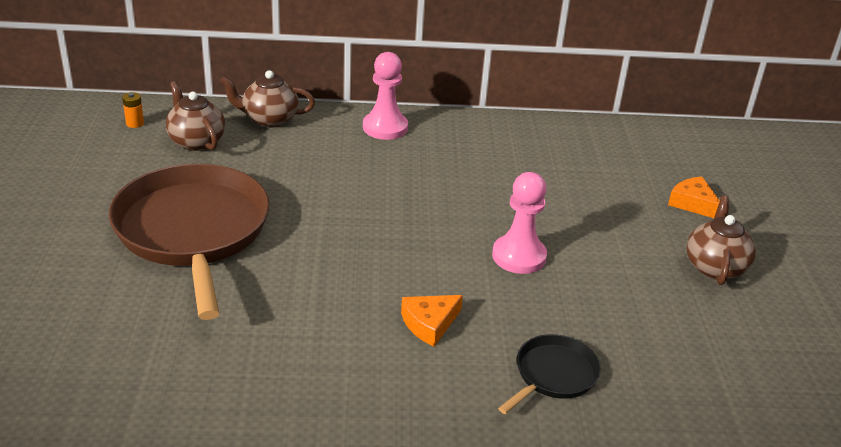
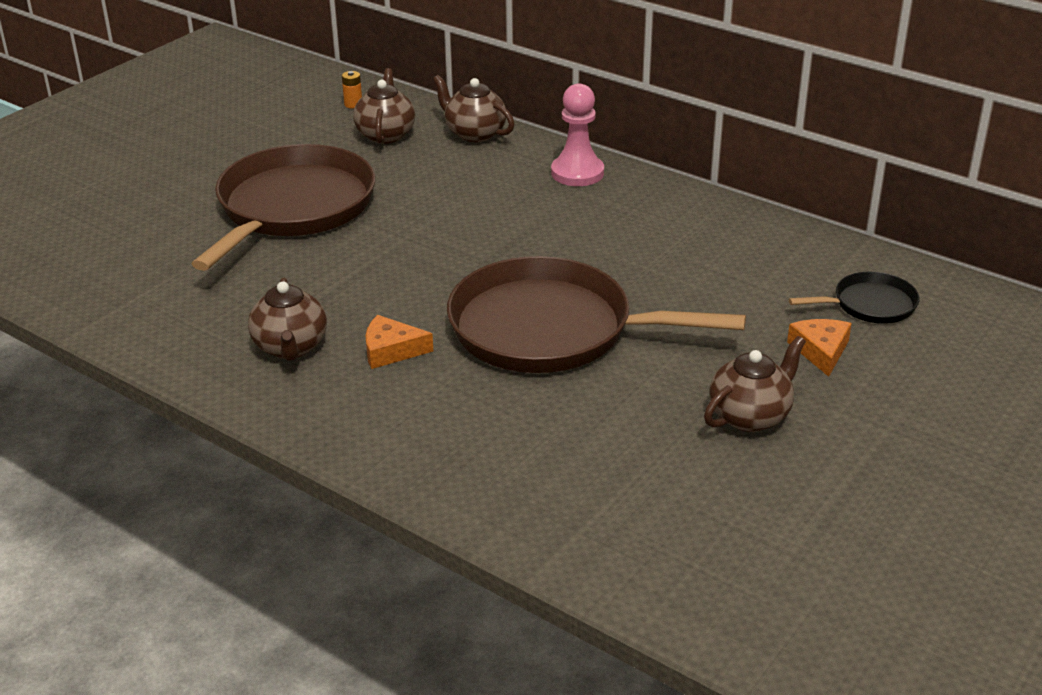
camera: 40 degrees right, 0 degrees up
pink pawn [492,172,547,274] -> brown pan [447,256,746,373]
black pan [498,334,601,414] -> black pan moved to [789,272,919,324]
none -> brown teapot [248,278,327,361]

